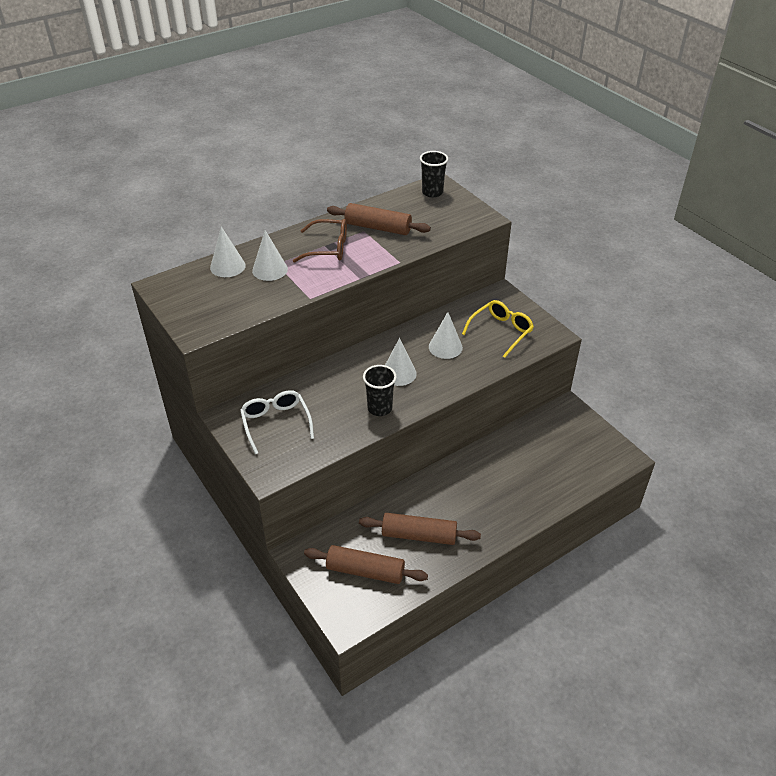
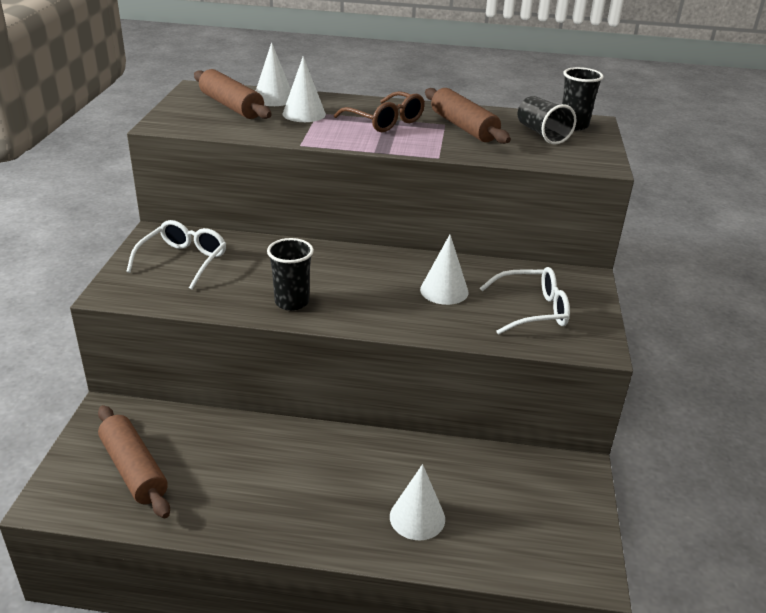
camera: 40 degrees right, 10 degrees down
brown rolling pin [359,513,481,545] -> brown rolling pin moved to [194,69,272,119]
white cone [385,338,417,386] -> white cone moved to [390,464,445,540]
yellow glasses [462,300,534,358] -> white glasses [480,267,570,335]
none -> black cup [518,96,576,145]

